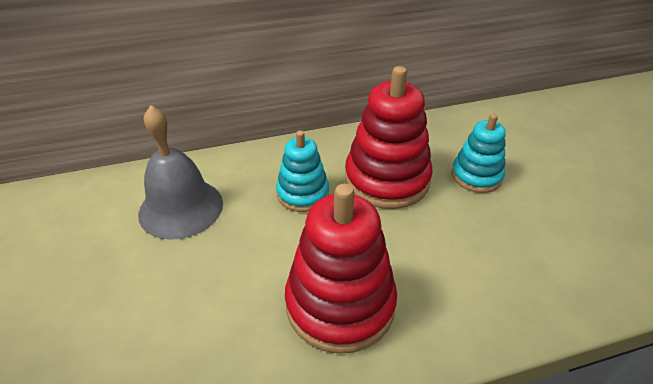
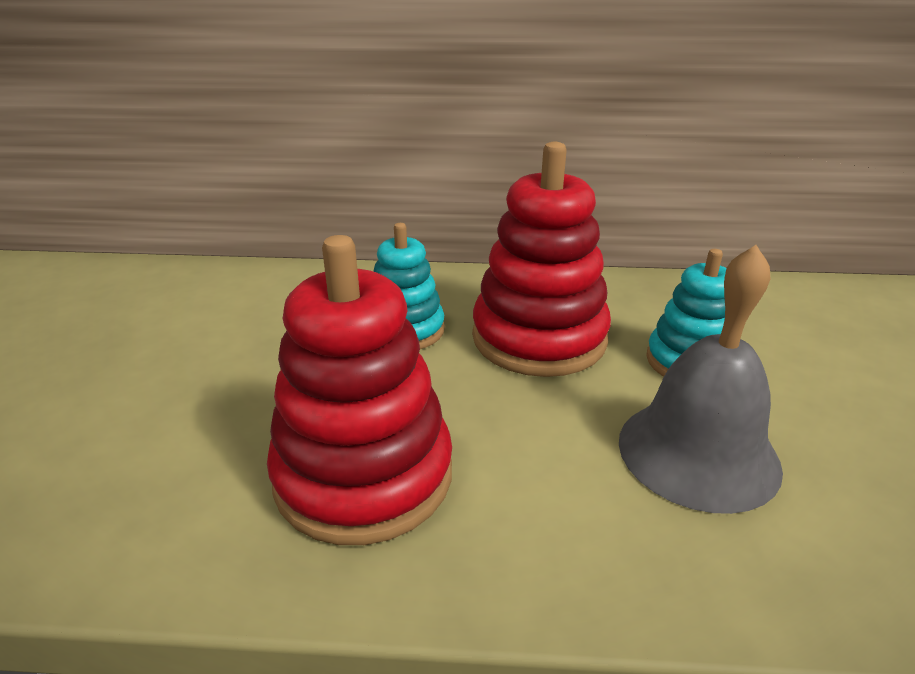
camera: 20 degrees right, 10 degrees down
grey bell [138,105,223,240] -> grey bell moved to [619,245,783,514]

